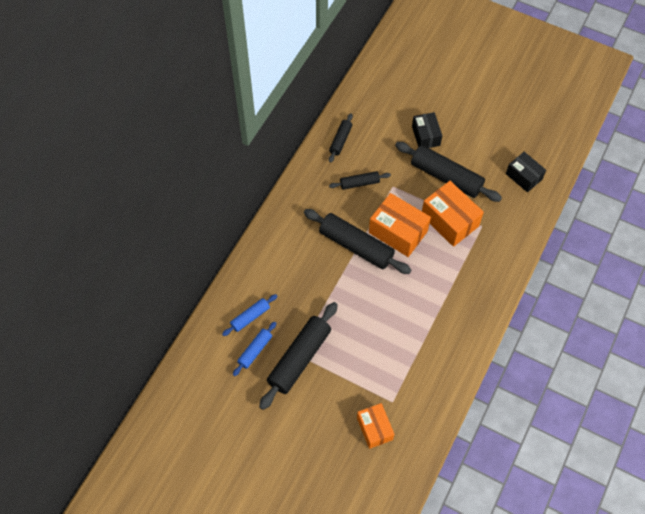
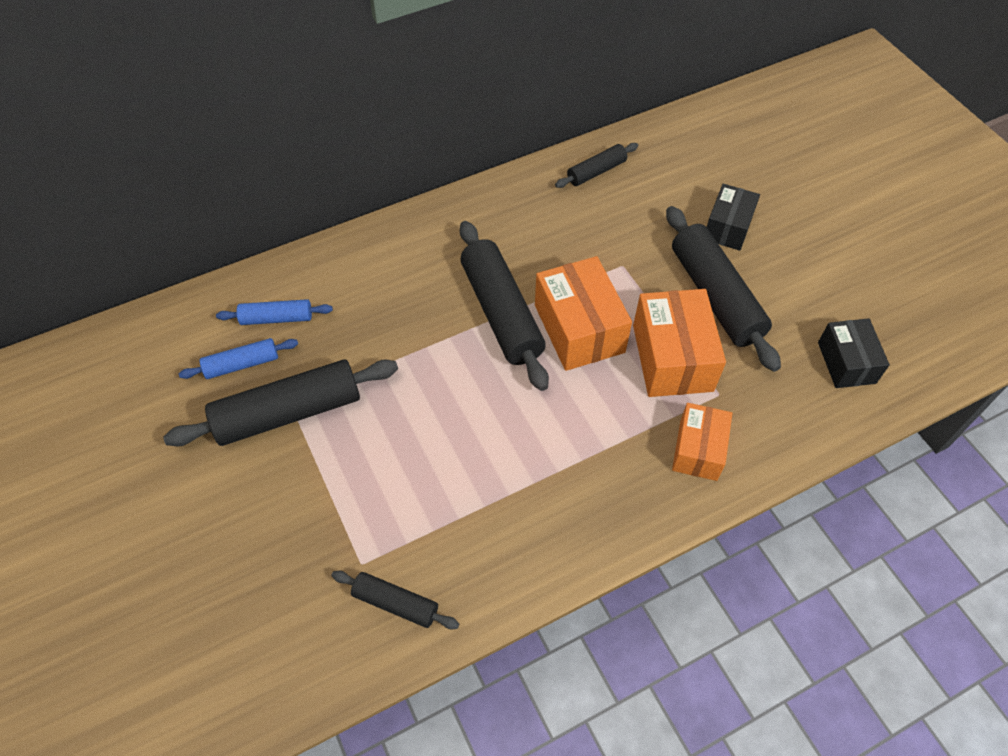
camera: 35 degrees right, 5 degrees down
black rolling pin [329,171,391,190] -> black rolling pin moved to [331,571,459,629]
orange box [357,403,394,449] -> orange box moved to [672,403,732,481]

